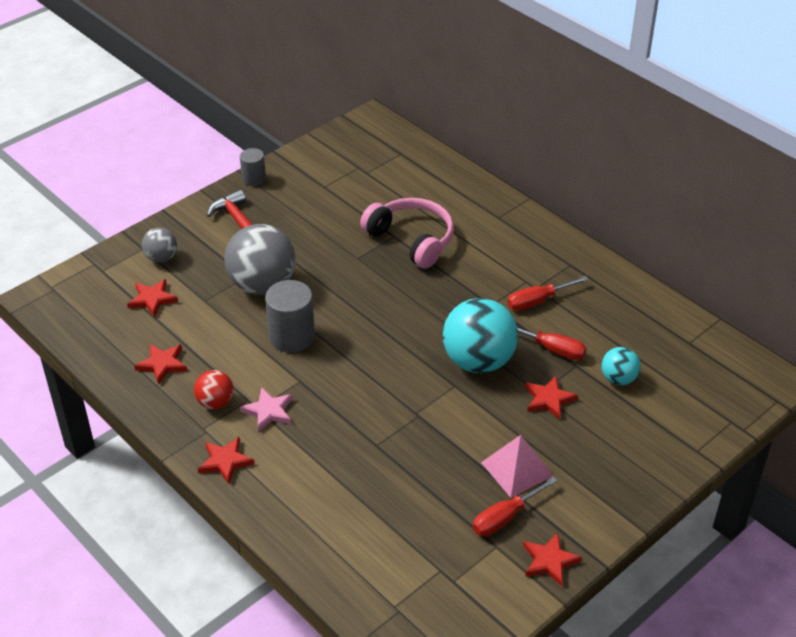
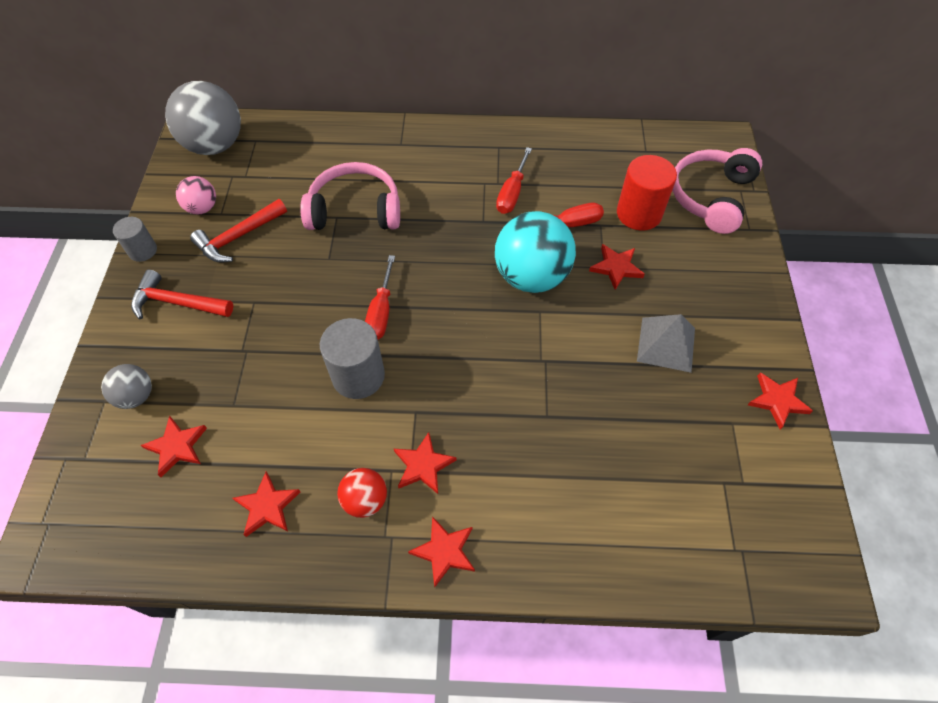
camera: 45 degrees left, 15 degrees up
grey ball [224,224,296,295] -> grey ball moved to [165,81,241,155]
pink star [240,387,293,432] -> red star [394,432,457,494]
red screwdriver [473,477,557,536] -> red screwdriver moved to [365,255,395,340]
pink pyramid [481,435,553,498] -> grey pyramid [637,314,695,373]
turquoise ball [601,347,640,385] -> red cylinder [617,155,677,231]
none -> pink ball [176,176,216,215]
none -> red hammer [190,199,287,263]
none -> pink headphones [672,148,762,234]

